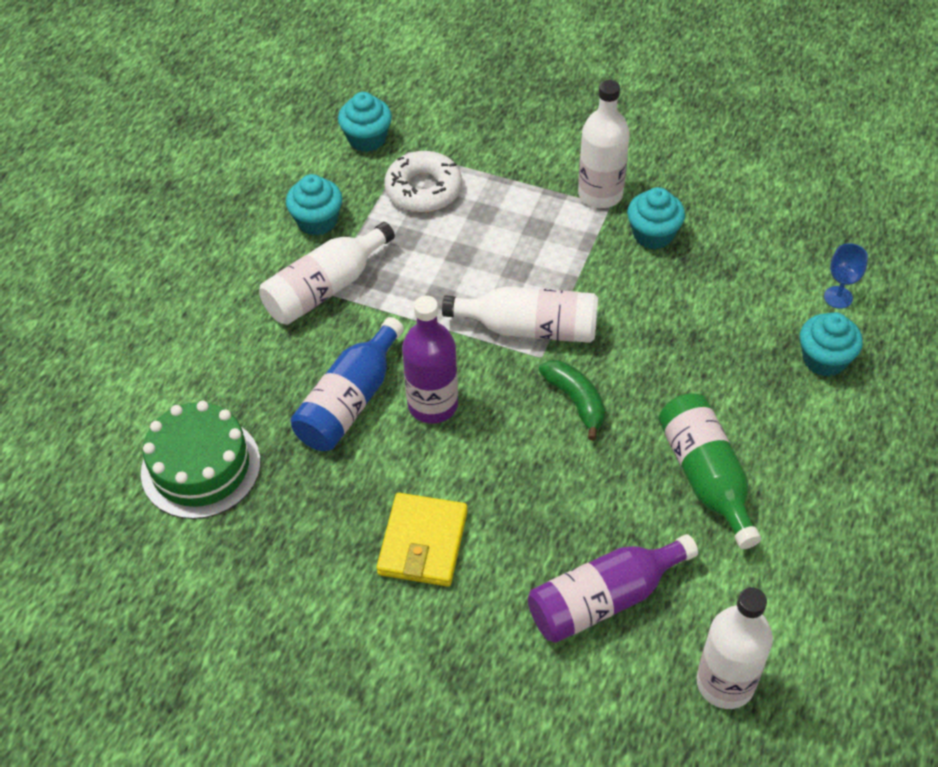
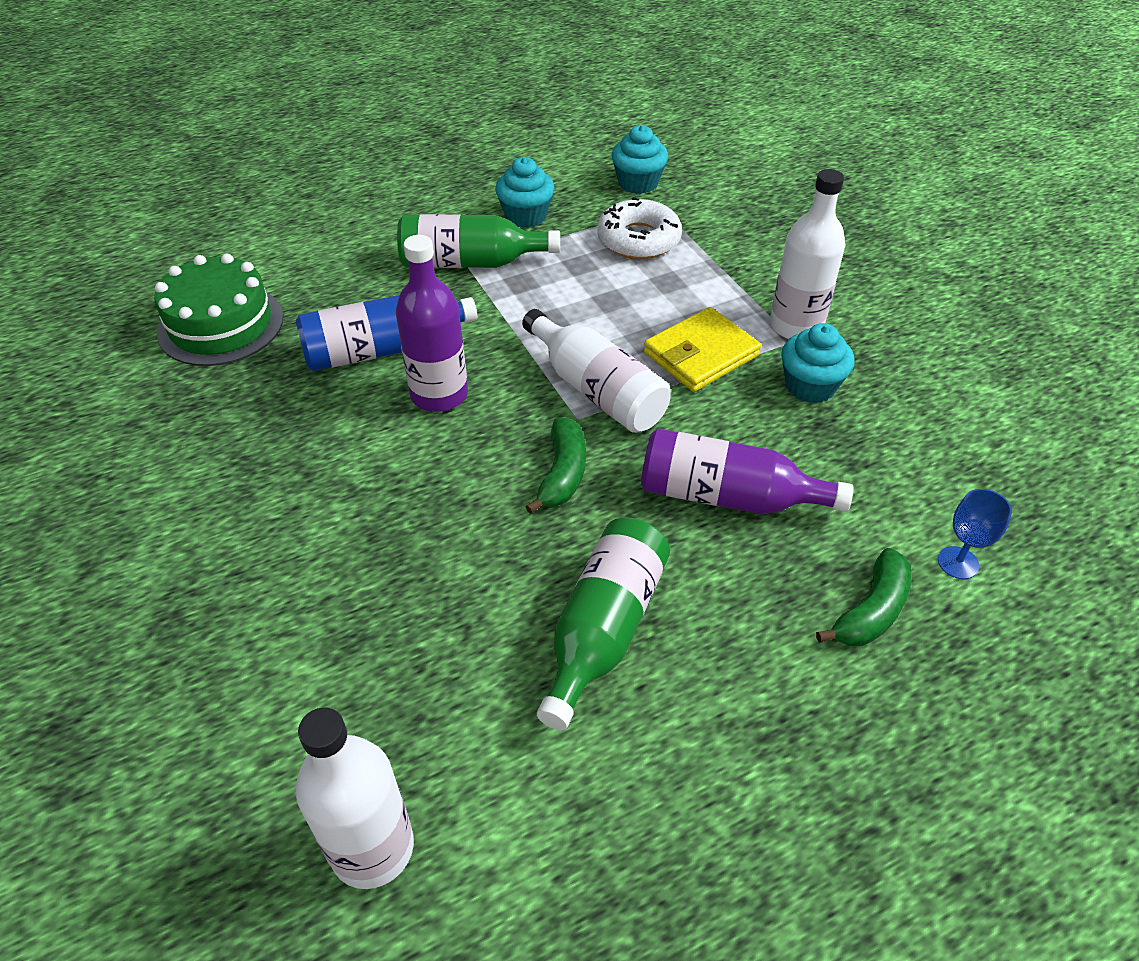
camera: 40 degrees right, 5 degrees down
white bottle [259,222,395,325] -> green bottle [397,214,560,268]
yellow wallet [377,493,468,587] -> yellow wallet moved to [644,307,761,392]
purple bottle [528,534,698,643] -> purple bottle moved to [641,428,854,514]
turquoise cupcake [800,312,863,377] -> green banana [816,548,912,646]

